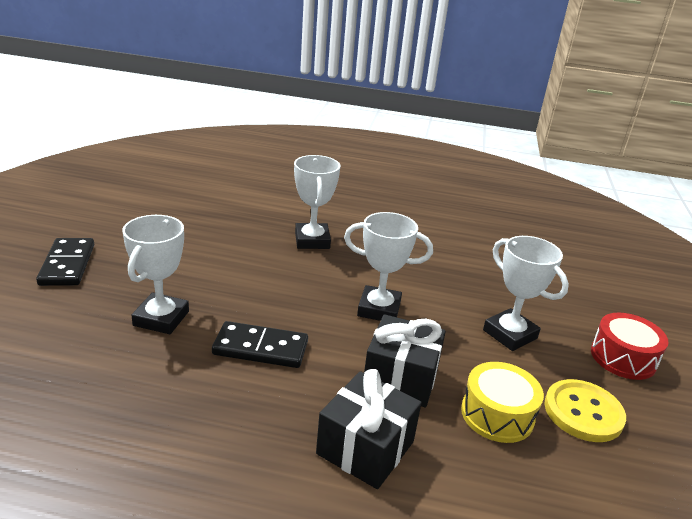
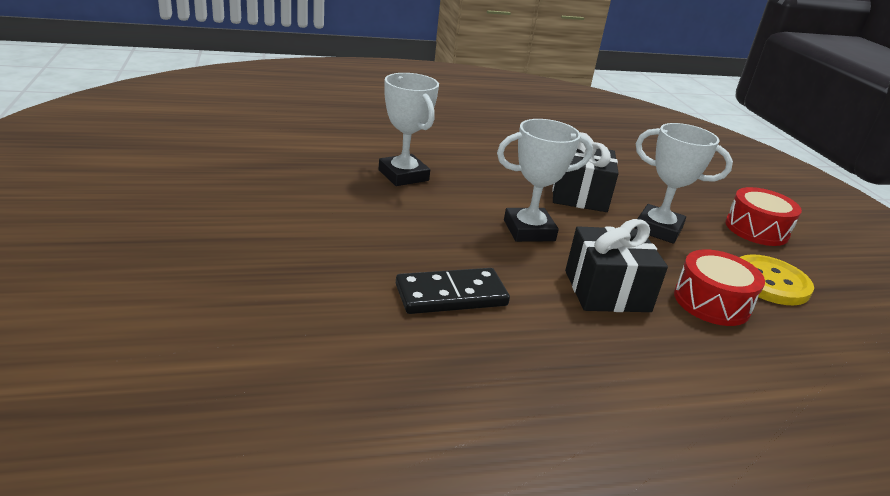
camera: 25 degrees left, 0 degrees up
black domino [36,238,94,286] -> none
white trophy [122,215,189,334] -> none
black gift [316,369,421,489] -> black gift moved to [552,132,619,212]
yellow drum [461,362,544,443] -> red drum [674,249,765,326]

